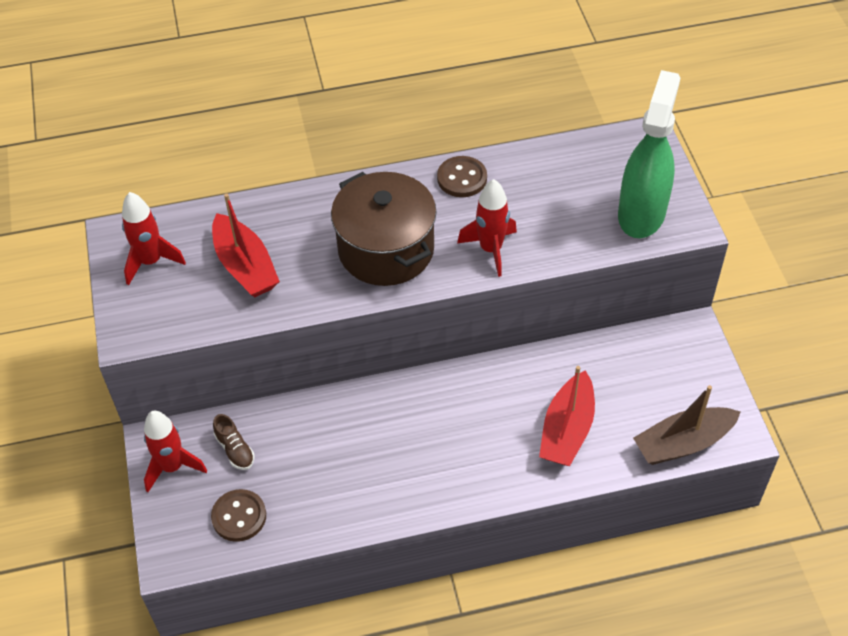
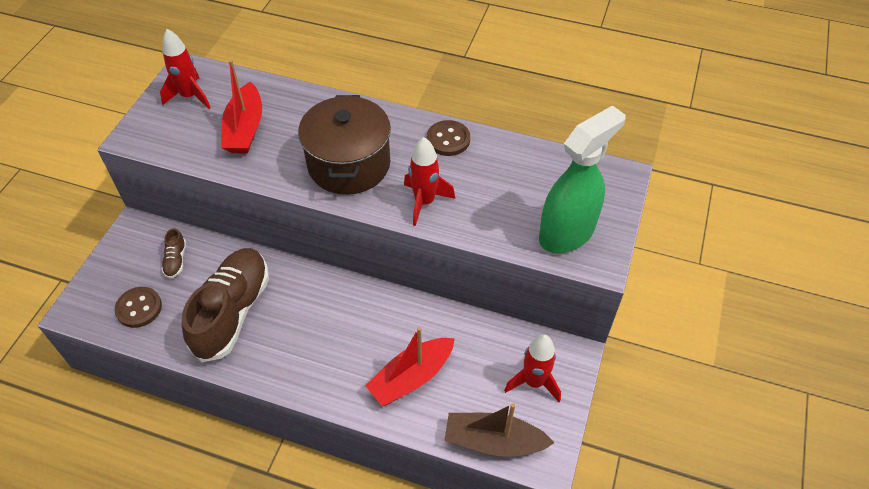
camera: 30 degrees right, 0 degrees up
red rocket [144,411,207,492] -> red rocket moved to [504,335,561,402]
none -> brown shoe [182,248,269,362]

